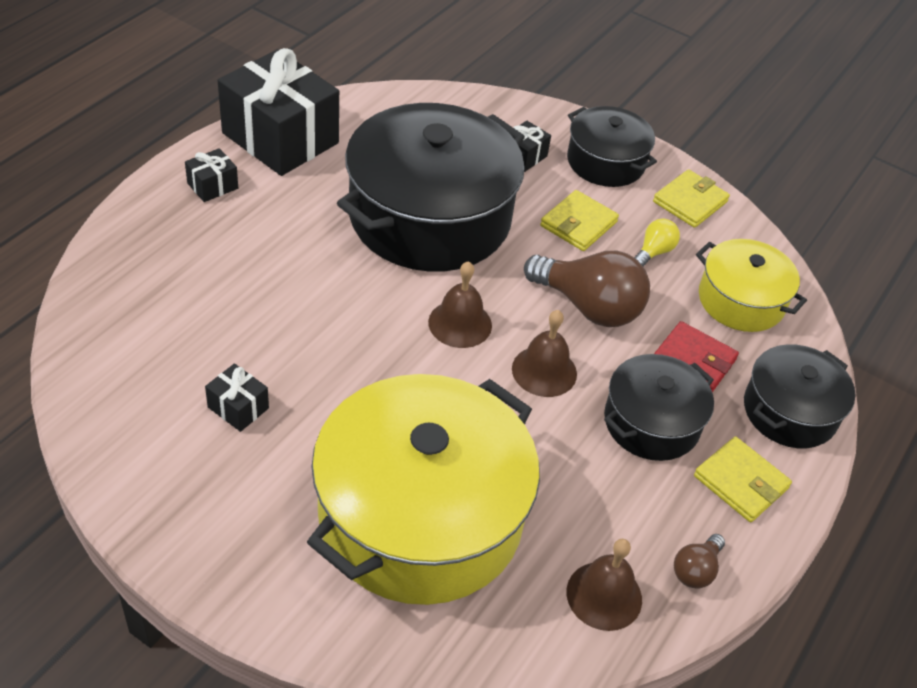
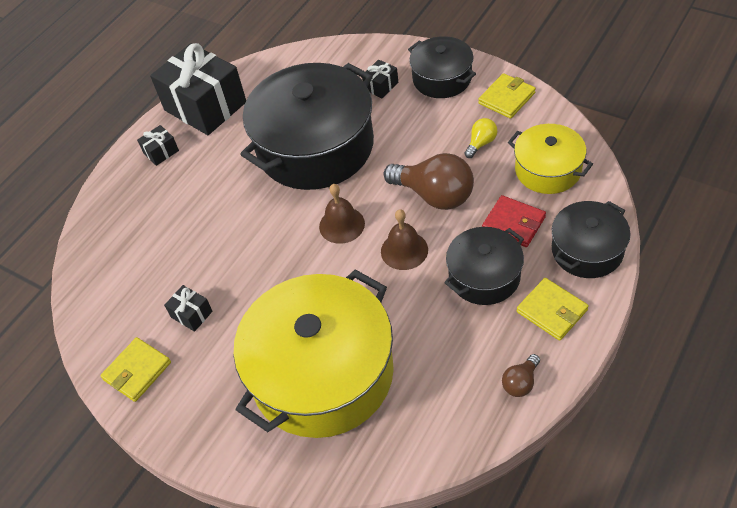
camera: 10 degrees right, 5 degrees up
yellow wallet [540,190,619,251] -> yellow wallet moved to [100,337,171,402]
brown bell [567,539,642,631] -> none

